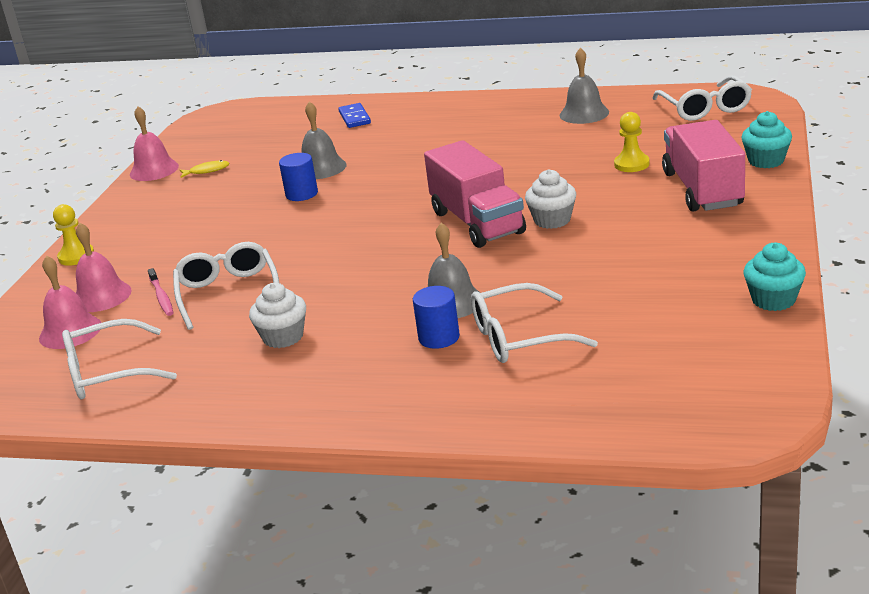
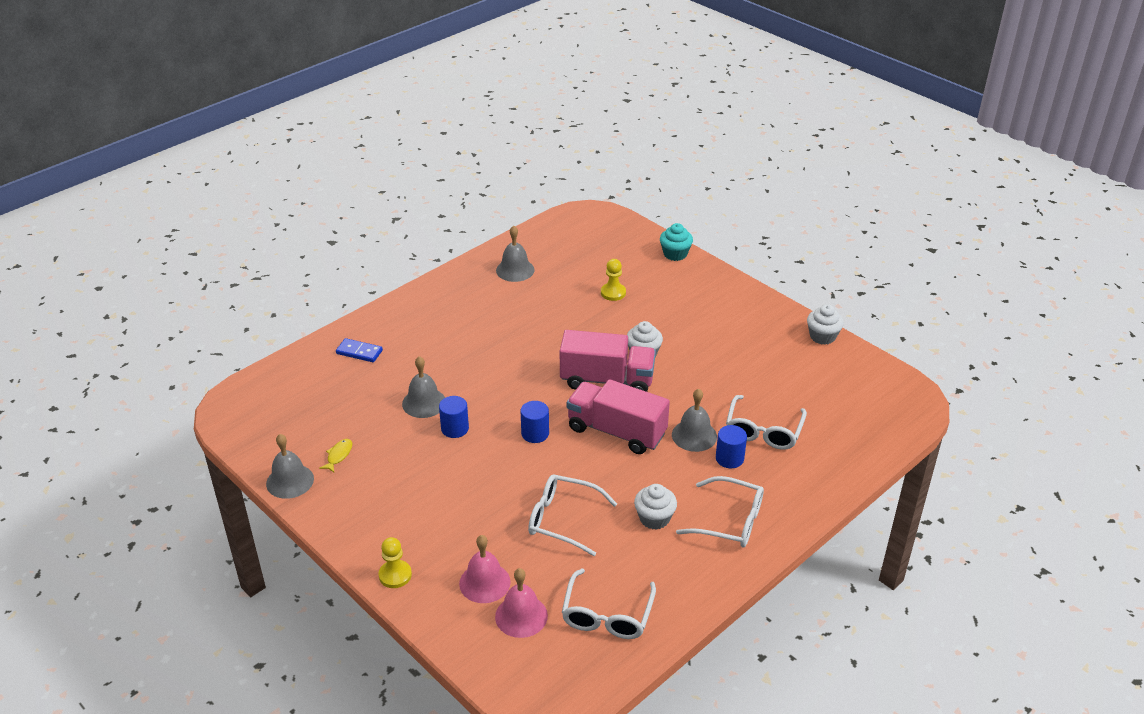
camera: 60 degrees left, 10 degrees up
pink bell [130,106,179,181] -> grey bell [266,434,314,499]
pink toothbrush [148,268,174,316] -> none
white glasses [652,75,752,121] -> white glasses moved to [676,476,764,547]
pink truck [662,120,745,211] -> pink truck moved to [567,379,670,454]
turquoise cupcake [744,243,806,311] -> white cupcake [807,304,844,345]
none -> blue cylinder [520,401,549,443]

